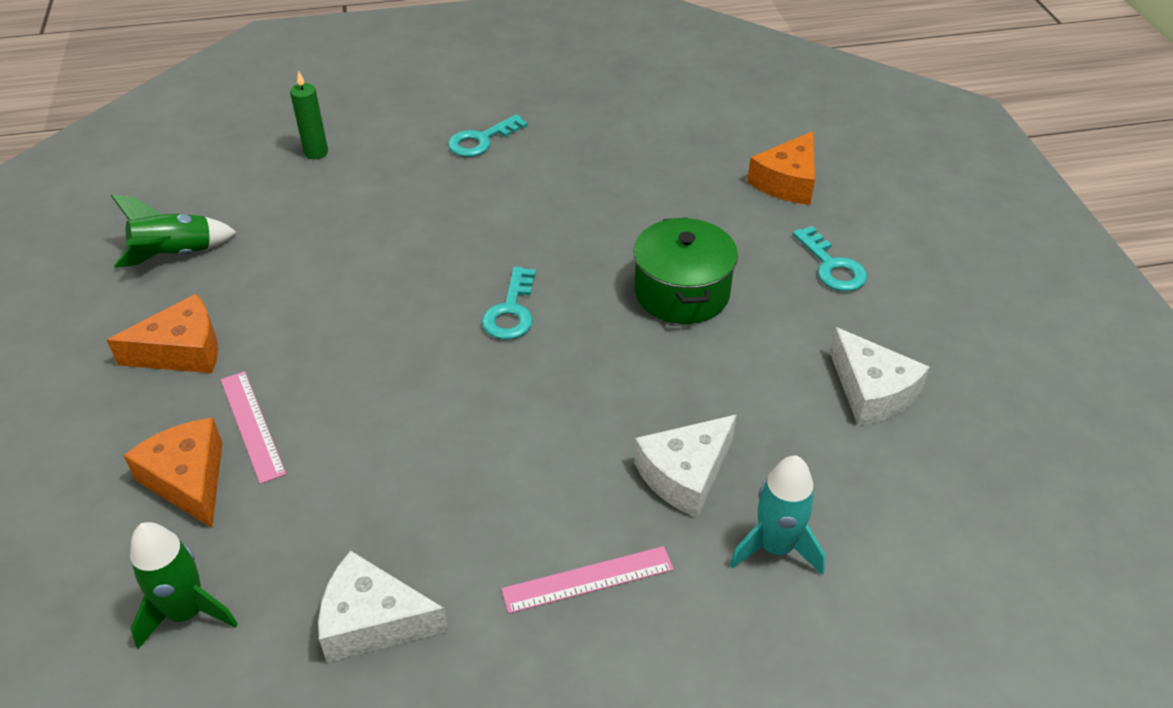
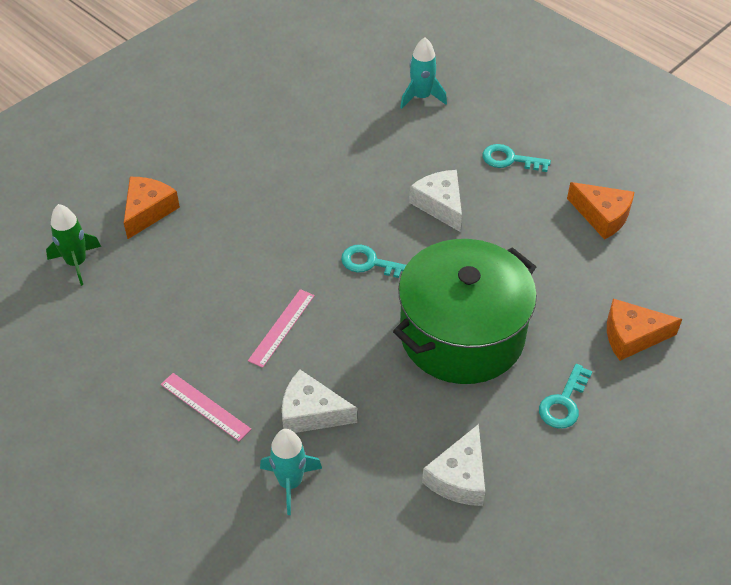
camera: 55 degrees right, 5 degrees up
orange cheese [107,294,218,373] -> orange cheese moved to [567,182,634,240]
green rocket [111,195,237,268] -> none
pink ruler [221,371,286,484] -> pink ruler moved to [248,289,315,368]
green candle [290,71,328,159] -> turquoise rocket [400,37,447,109]
white cheese [318,551,448,662] -> white cheese moved to [409,170,462,232]
turquoise key [482,267,536,340] -> turquoise key turned 45 degrees clockwise [341,245,406,278]
green pot [633,218,738,324] -> green pot [393,239,537,384], size x1.71

